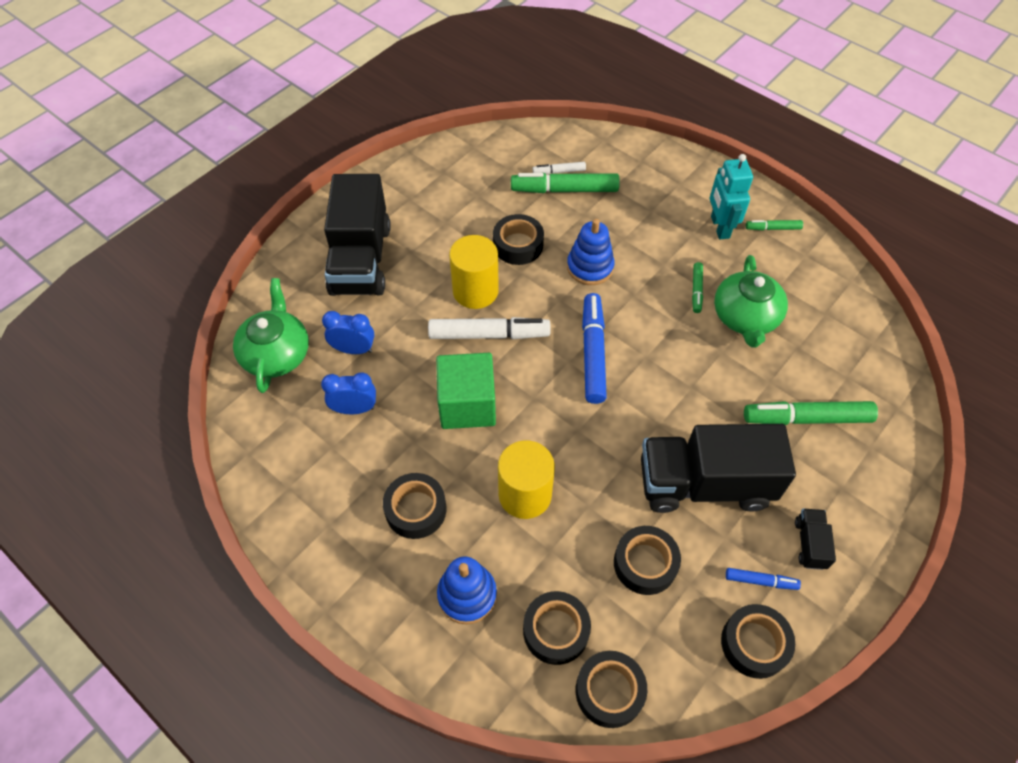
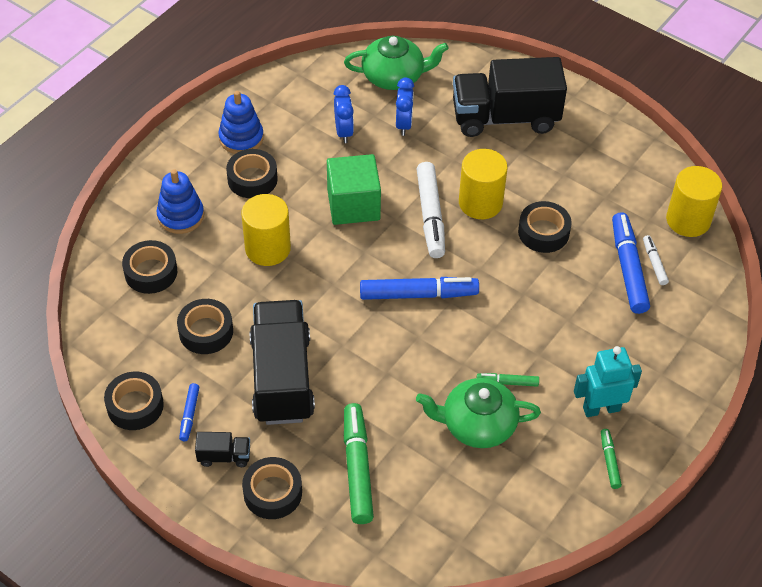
camera: 85 degrees right, 5 degrees down
green marker [511,173,620,193] -> blue marker [612,212,650,314]
blue stacking toy [567,219,614,285] -> blue stacking toy moved to [218,91,264,154]
black tape [576,651,647,728] -> black tape moved to [242,457,302,519]
none -> yellow cylinder [666,166,722,237]

